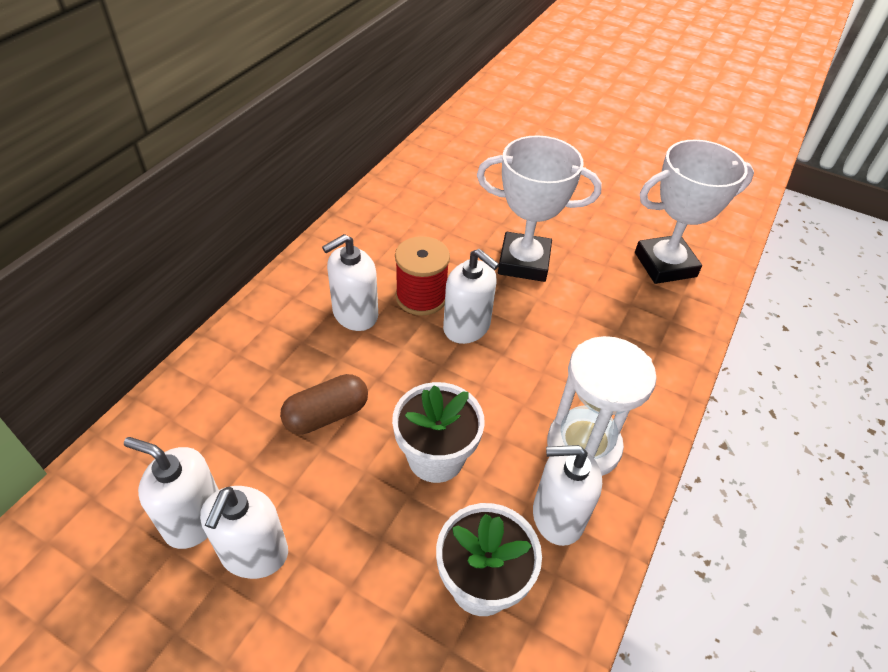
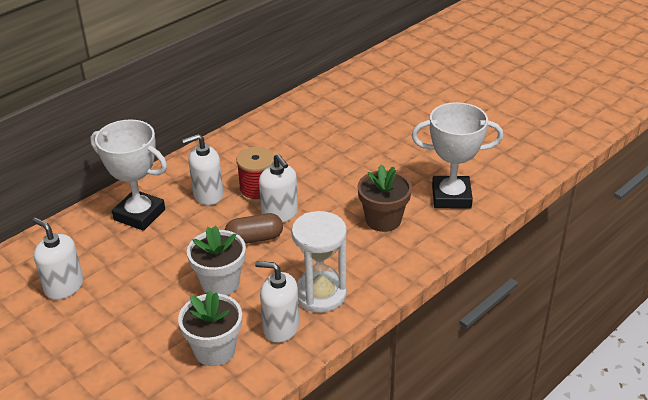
camera: 20 degrees right, 10 degrees down
white soap dispenser [200,486,288,579] -> none
brown capsule [280,374,368,434] -> brown capsule moved to [225,213,283,244]
white trophy [477,135,602,282] -> white trophy moved to [90,119,167,231]
none -> brown flower pot [357,164,412,232]

